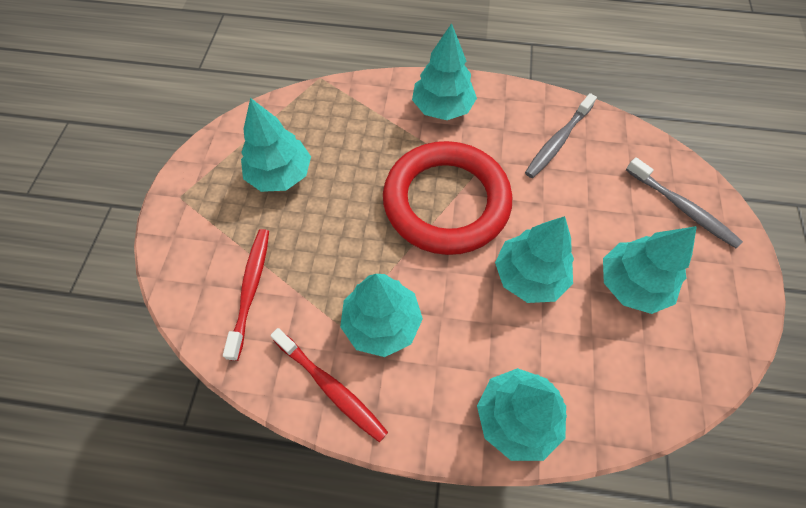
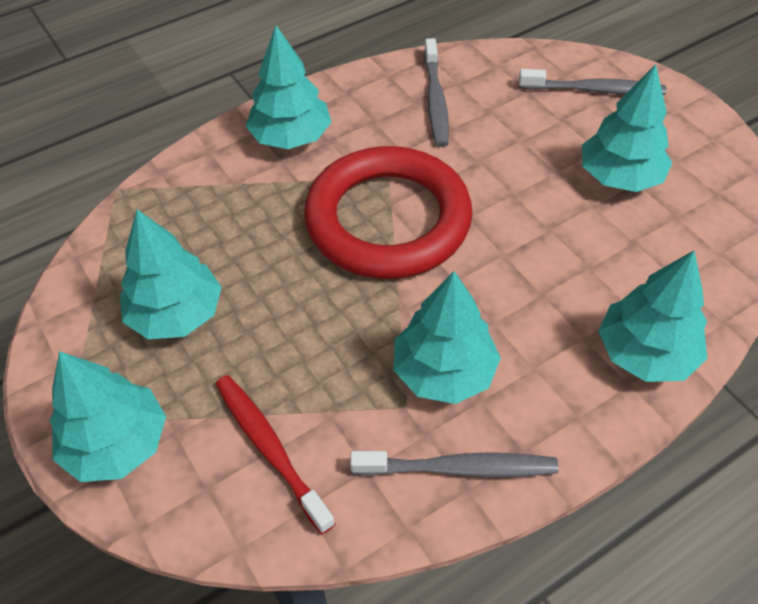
camera: 40 degrees left, 10 degrees down
red toothbrush [270,328,388,443] -> grey toothbrush [350,451,559,477]
turquoise tree [495,216,574,303] -> turquoise tree moved to [50,351,166,482]

